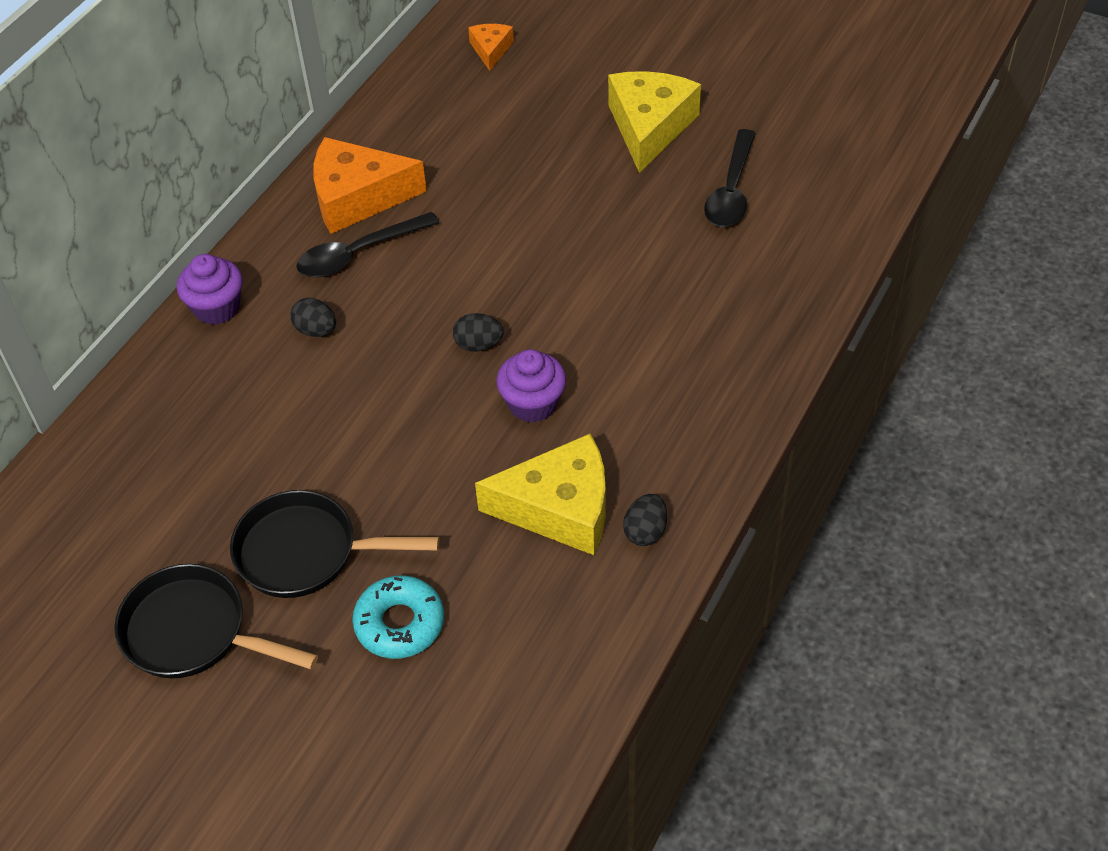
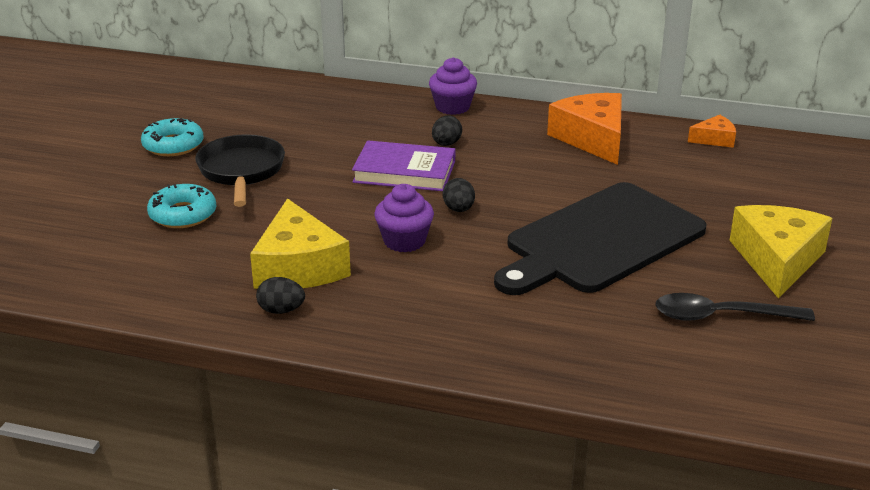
camera: 75 degrees right, 20 degrees down
black pan [114,564,318,678] -> turquoise donut [141,118,203,156]
black spoon [296,212,439,277] -> none
orange cheese [468,24,514,71] -> orange cheese moved to [688,115,736,148]
yellow cheese [608,71,701,173] -> yellow cheese turned 75 degrees counterclockwise [729,205,832,298]
none -> purple book [352,140,455,191]
none -> black cutting board [494,182,707,295]

